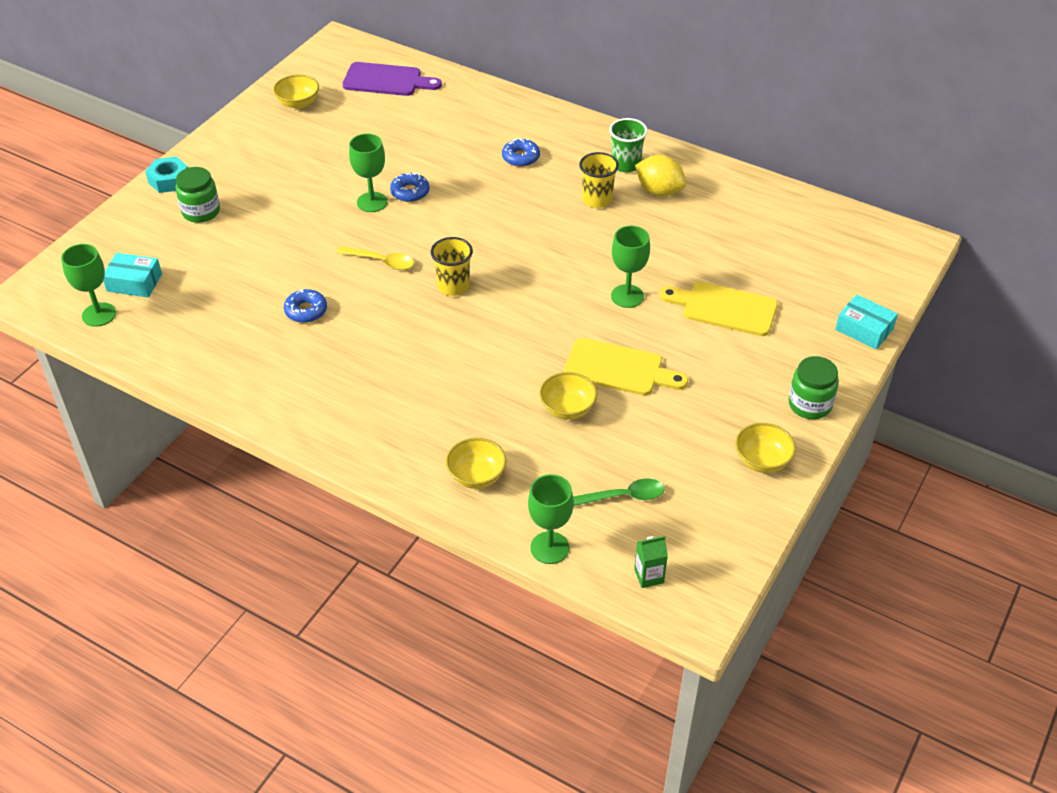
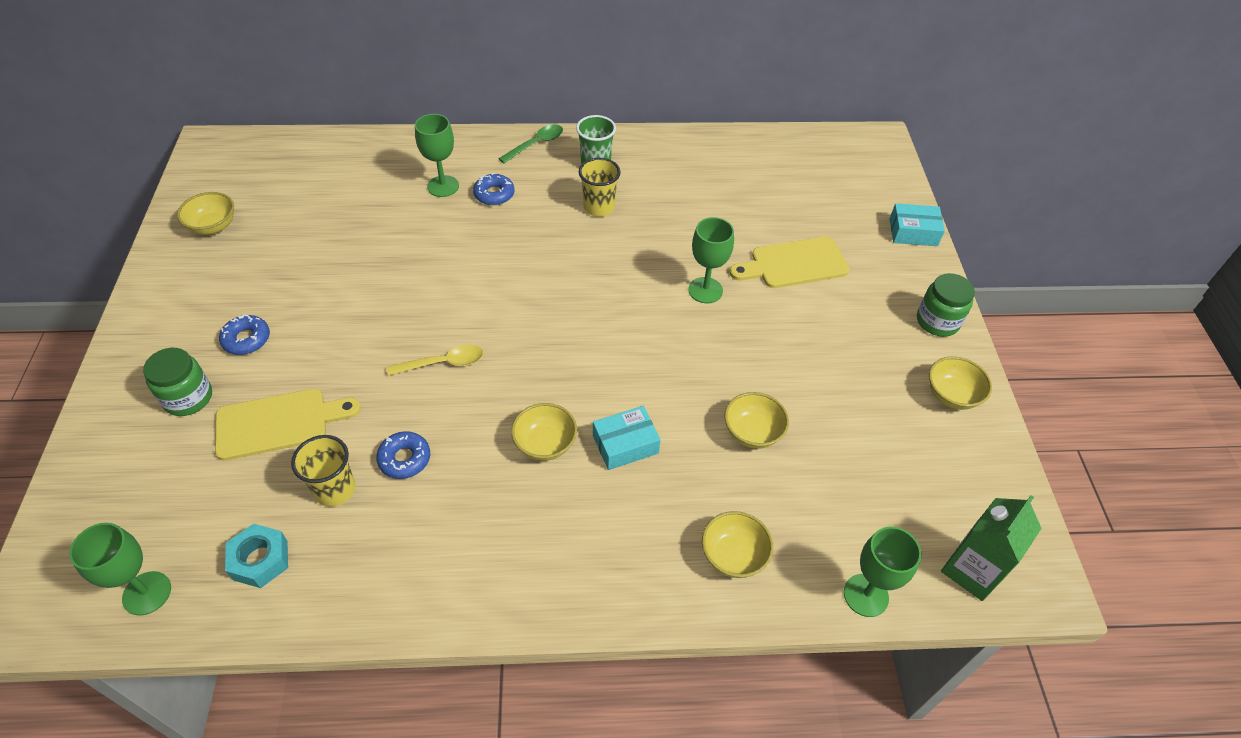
camera: 35 degrees left, 5 degrees up
turquoise box [103,253,162,297] -> turquoise box moved to [593,406,661,470]
turquoise nut [145,156,188,193] -> turquoise nut moved to [225,523,288,588]
purple cutting board [342,62,442,96] -> none
green goblet [349,133,388,212] -> green goblet moved to [415,114,459,197]
blue donut [390,172,430,202] -> blue donut moved to [219,315,270,355]
yellow cup [431,237,473,296] -> yellow cup moved to [291,435,356,507]
yellow cutting board [564,338,688,395] -> yellow cutting board moved to [215,389,361,461]
green spoon [573,478,665,506] -> green spoon moved to [498,124,563,163]
green carton [634,536,668,588] -> green carton [941,495,1042,601], size x1.77
yellow lemon [635,155,686,196] -> none
none -> yellow bowl [511,403,577,461]

